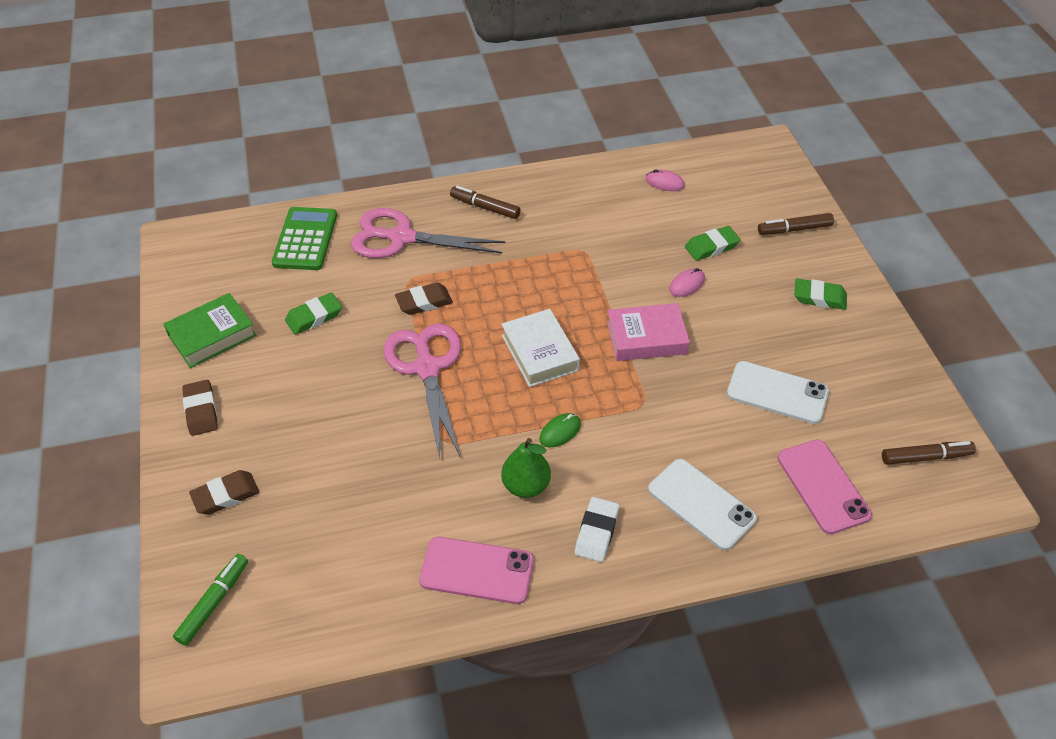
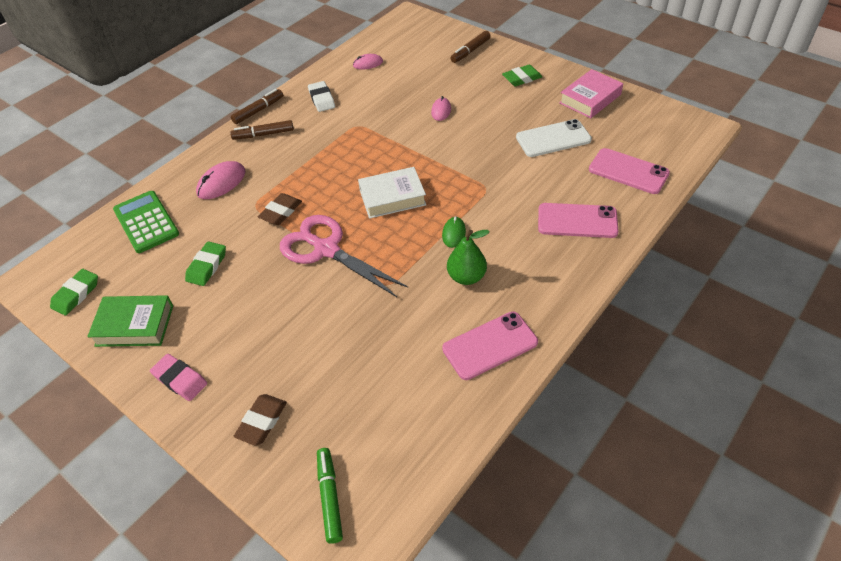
camera: 35 degrees left, 0 degrees up
green book [163,293,256,368] -> green book turned 75 degrees clockwise [87,295,173,347]
brown eraser [182,380,218,436] -> pink eraser [150,354,207,401]
pink scissors [351,208,505,258] -> pink mouse [196,161,246,199]
white book [501,309,580,387] -> white book turned 45 degrees counterclockwise [358,167,426,219]
white eraser [575,497,619,562] -> white eraser moved to [308,81,335,112]
pink book [607,303,690,361] -> pink book moved to [559,69,623,119]
white phone [648,459,757,550] -> pink phone [538,203,619,238]
green eraser [685,226,741,261] -> green eraser moved to [50,269,98,315]
brown marker [882,441,976,465] -> brown marker moved to [231,89,283,124]

